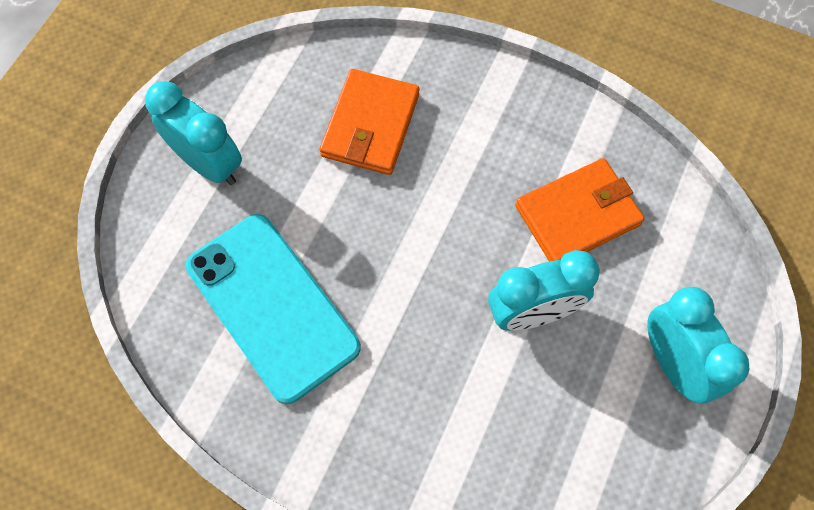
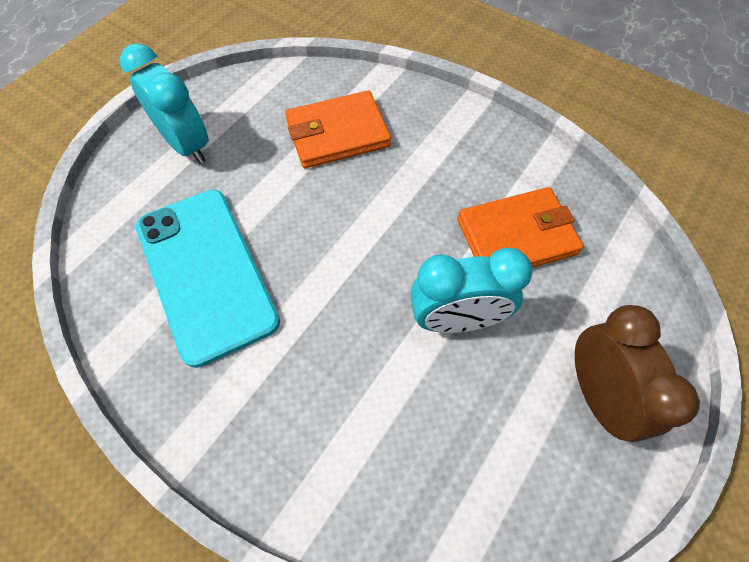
camera: 10 degrees right, 5 degrees down
orange wallet [319,69,419,175] -> orange wallet turned 45 degrees clockwise [285,90,391,168]
turquoise clock [647,287,749,404] -> brown clock [575,305,700,442]

